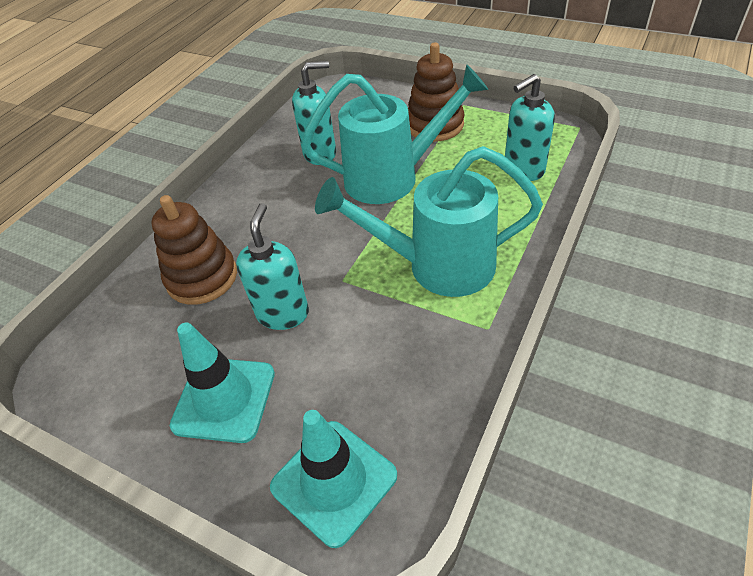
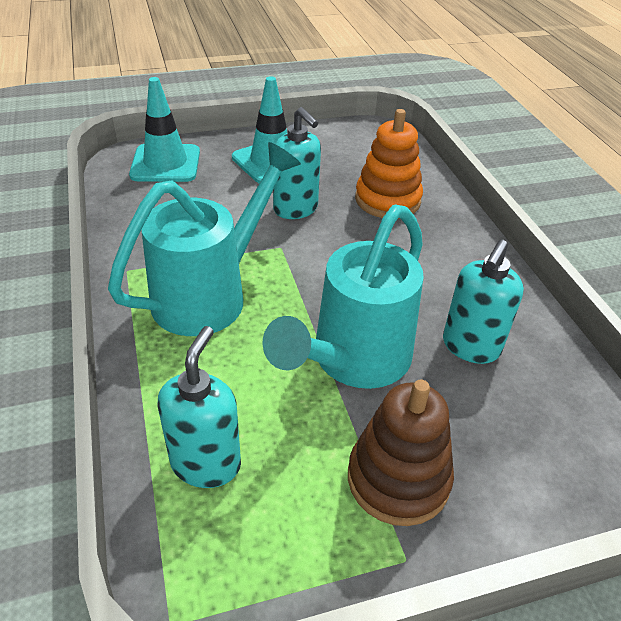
camera: 130 degrees right, 5 degrees down
brown stacking toy [152,195,237,305] -> orange stacking toy [355,109,423,219]

